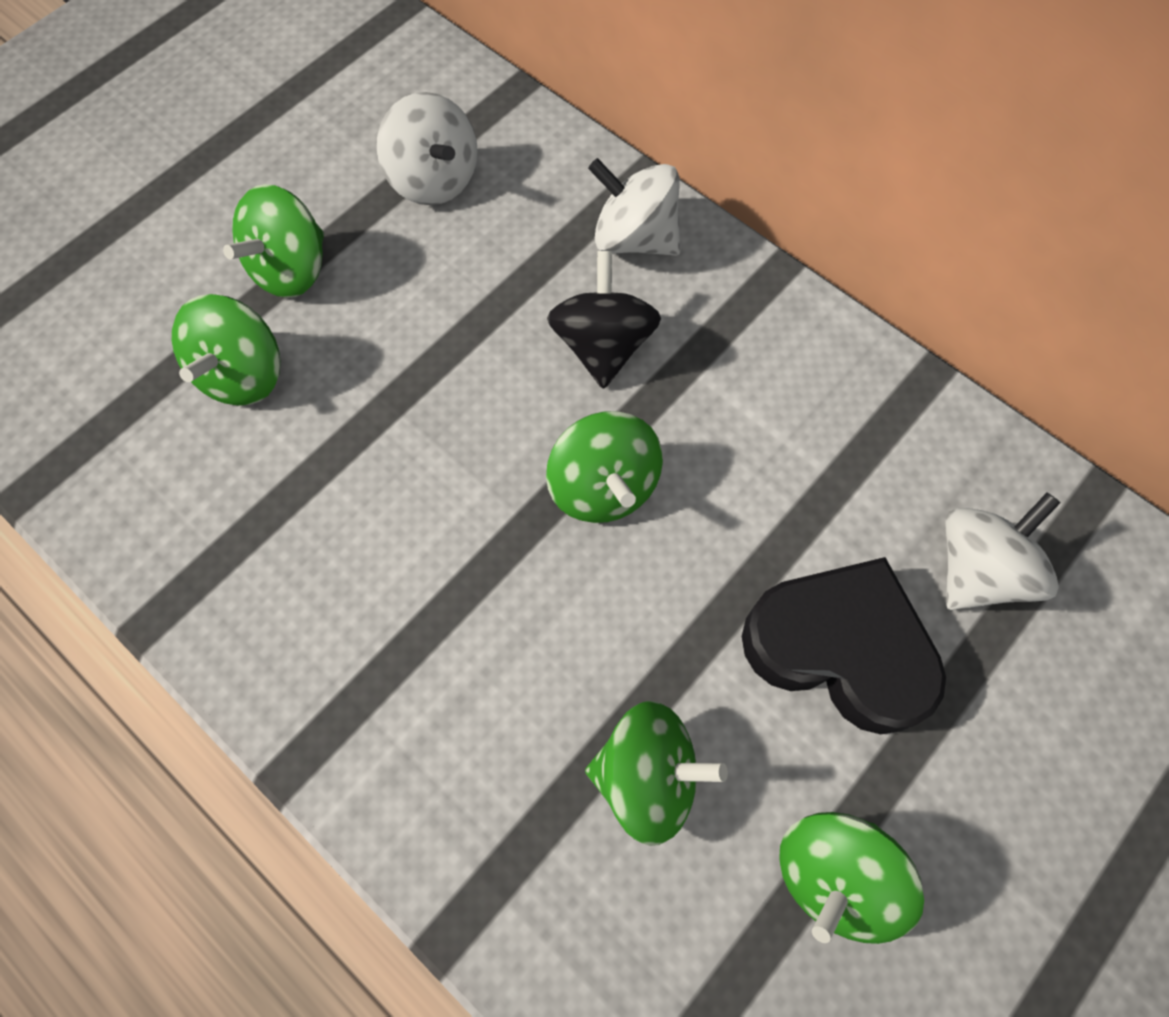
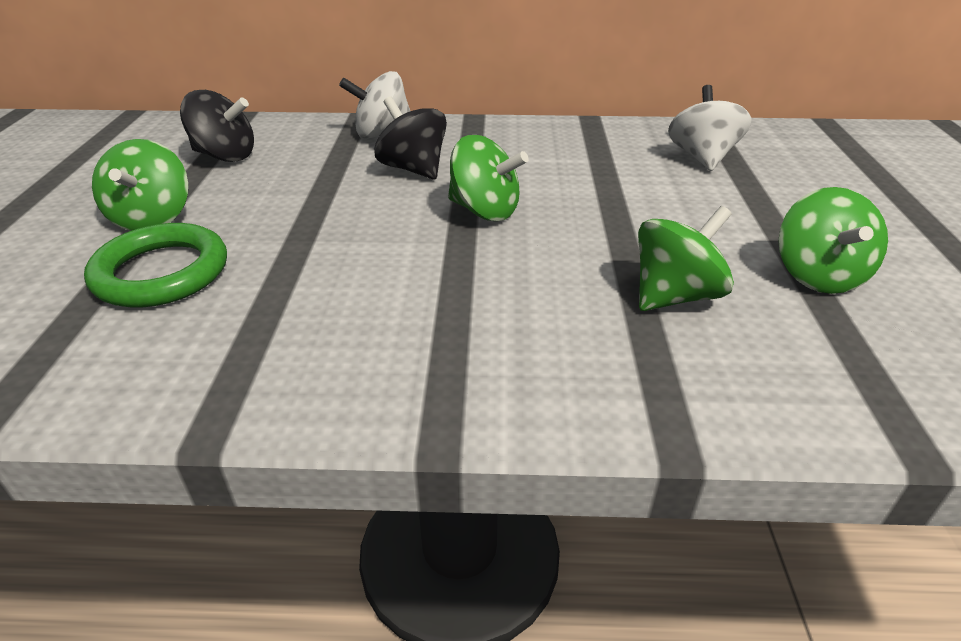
camera: 40 degrees left, 30 degrees down
green spinning top [172,294,281,406] -> green ring [84,223,227,307]
white spinning top [377,92,478,205] -> black spinning top [180,90,254,162]
black heart [742,557,946,734] -> none

